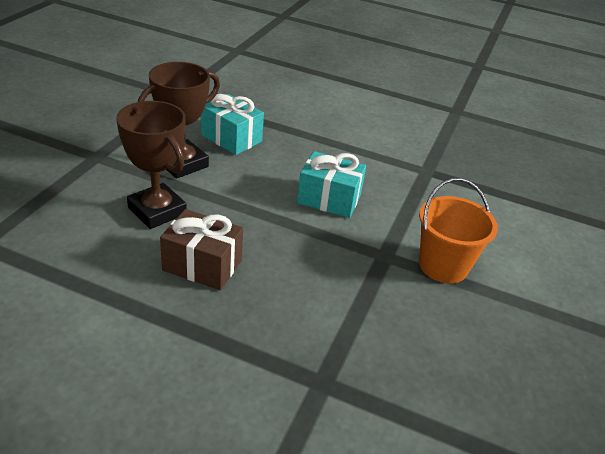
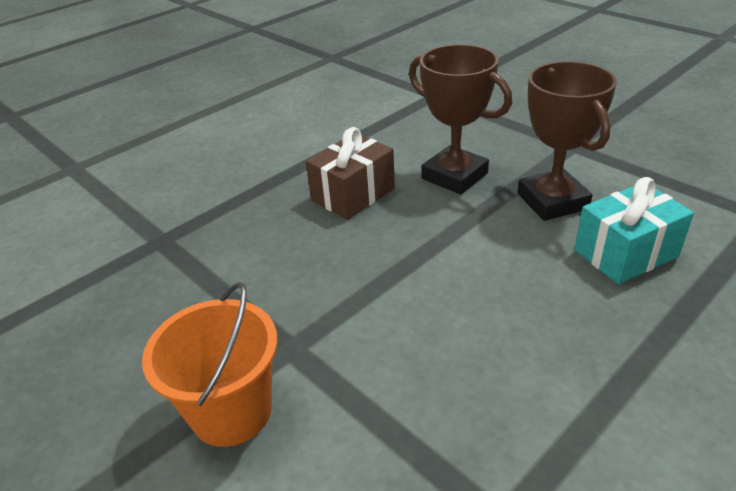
camera: 120 degrees right, 0 degrees up
brown trophy [116,101,187,229] -> brown trophy turned 60 degrees clockwise [409,44,512,194]
turquoise gift [297,151,366,218] -> none

